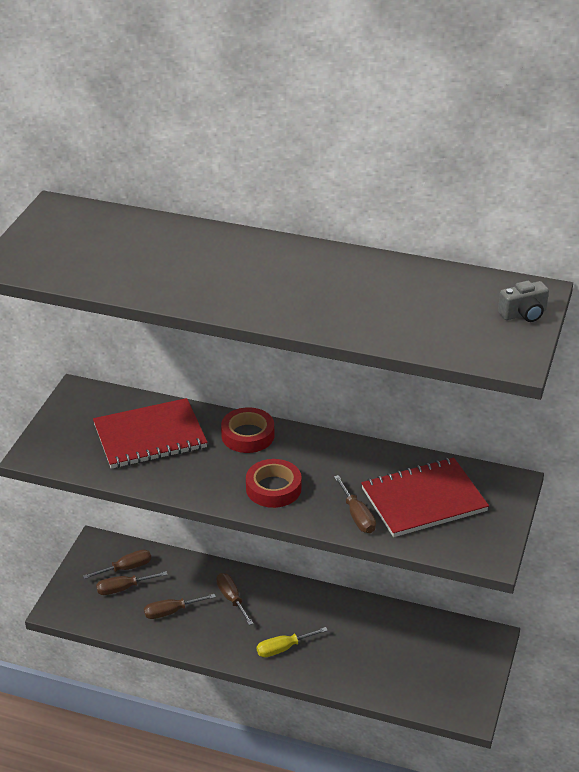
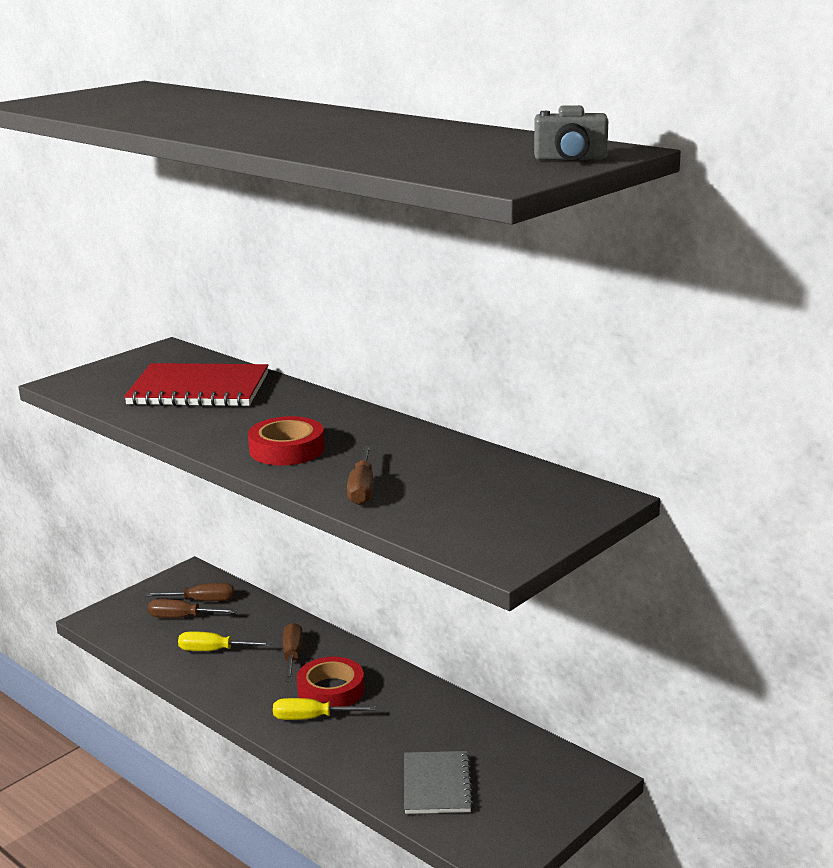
camera: 25 degrees right, 15 degrees down
brown screwdriver [144,594,216,619] -> yellow screwdriver [178,631,272,651]
red tape [221,408,274,453] -> red tape moved to [297,657,365,706]
red notebook [361,457,489,537] -> none
none -> grey notebook [404,751,474,814]

